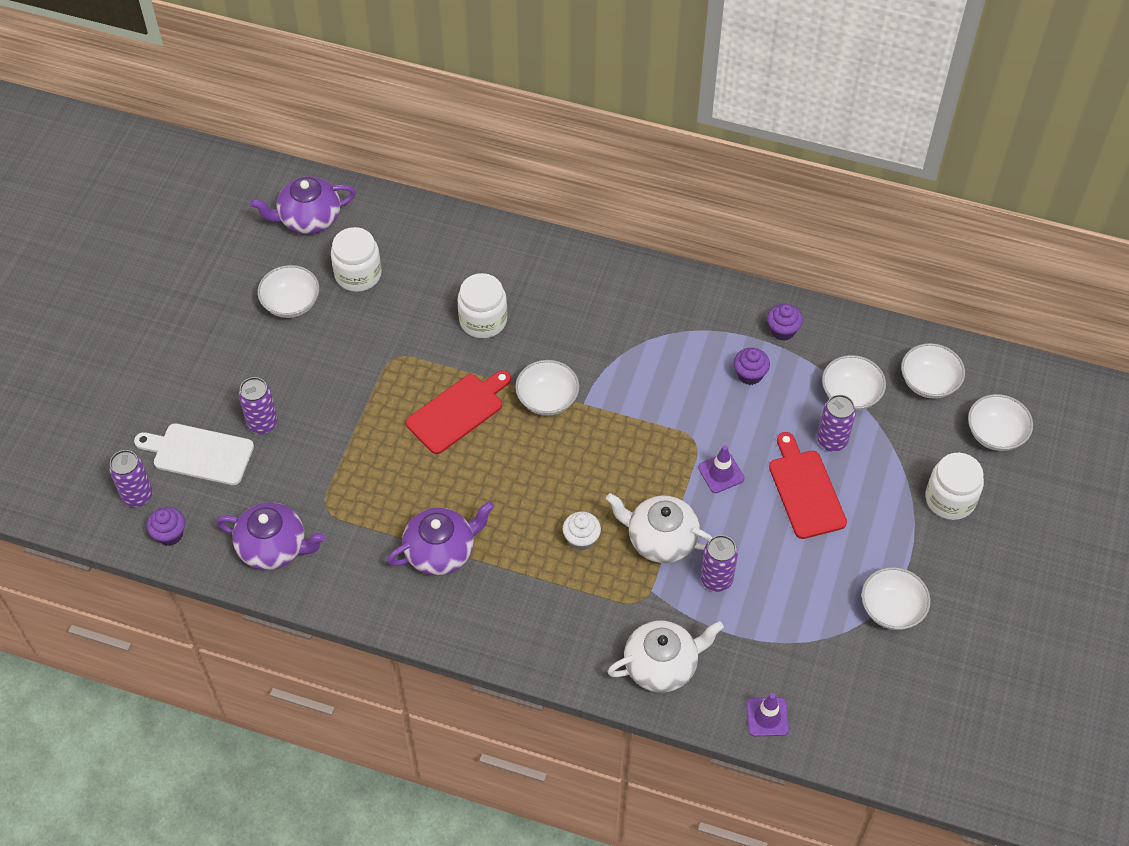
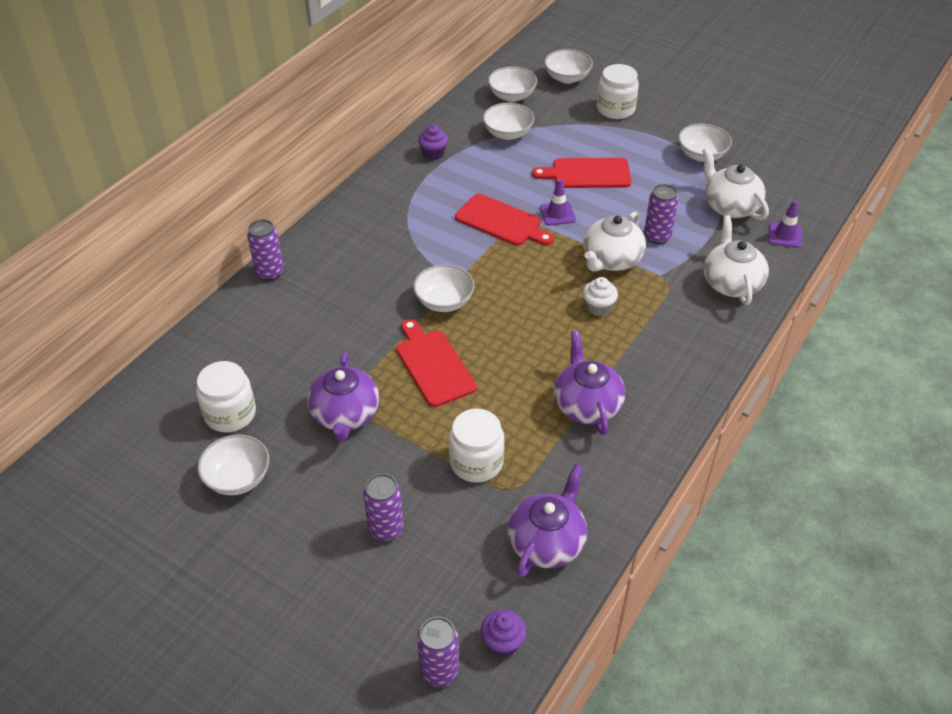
camera: 75 degrees left, 10 degrees down
white cutting board [134,423,254,485] -> none
purple teapot [250,176,356,234] -> purple teapot moved to [307,352,379,442]
white jar [457,273,507,338] -> white jar moved to [449,409,505,483]
purple cupcake [734,348,770,385] -> none
purple can [817,395,856,452] -> purple can moved to [247,219,284,281]
none -> red cutting board [455,194,554,246]
none -> white teapot [702,148,769,220]

